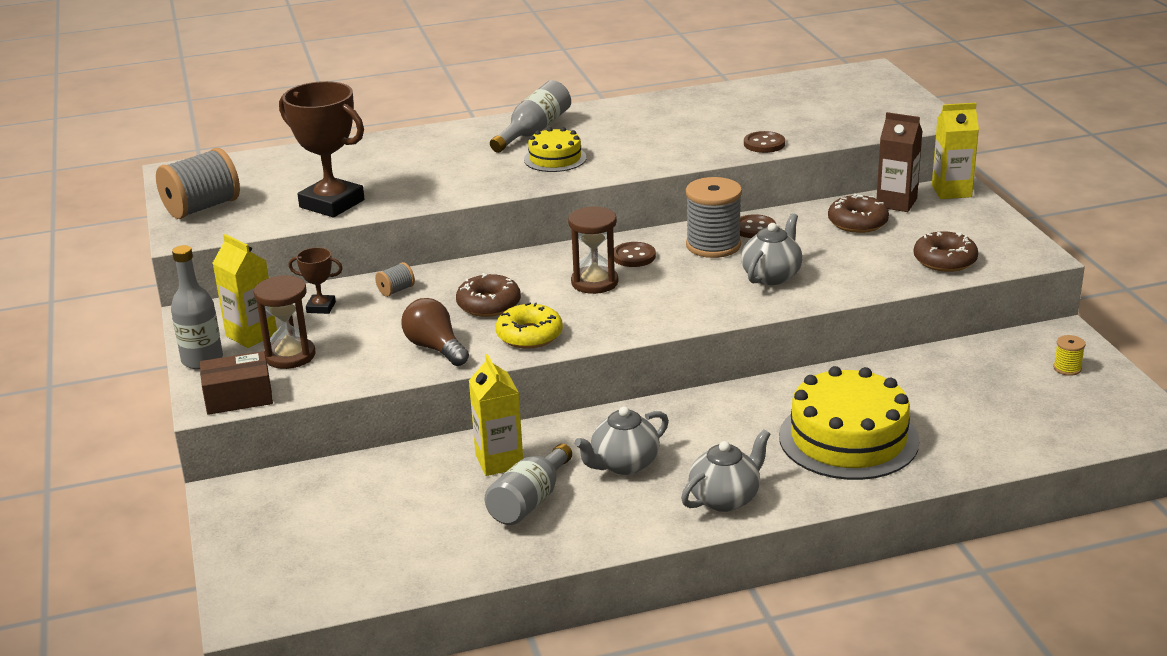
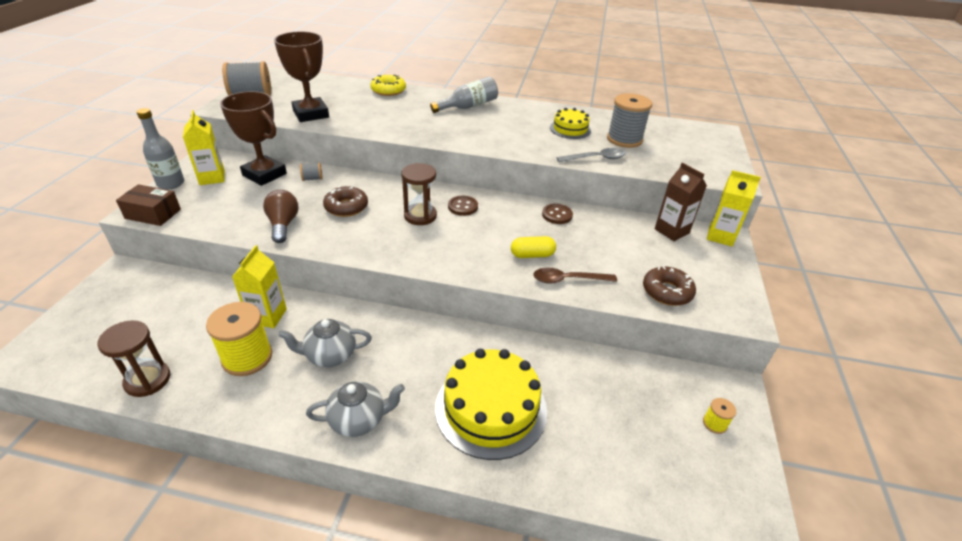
camera: 25 degrees right, 10 degrees up
brown hourglass [254,275,315,369] -> brown hourglass moved to [97,320,170,397]
brown trophy [288,247,343,314] -> brown trophy [220,91,287,186], size x2.07
grey bottle [485,444,572,525] -> yellow spool [206,302,272,376]
yellow donut [495,303,563,349] -> yellow donut moved to [370,75,406,96]
yellow cake [524,127,587,172] -> yellow cake moved to [550,108,591,139]
grey spool [686,177,742,258] -> grey spool moved to [607,93,652,148]
grey teapot [741,213,803,285] -> yellow capsule [511,236,556,258]
brown button [744,131,785,153] -> grey spoon [557,148,626,162]
brown donut [828,193,889,233] -> none
none -> brown spoon [533,267,617,284]

